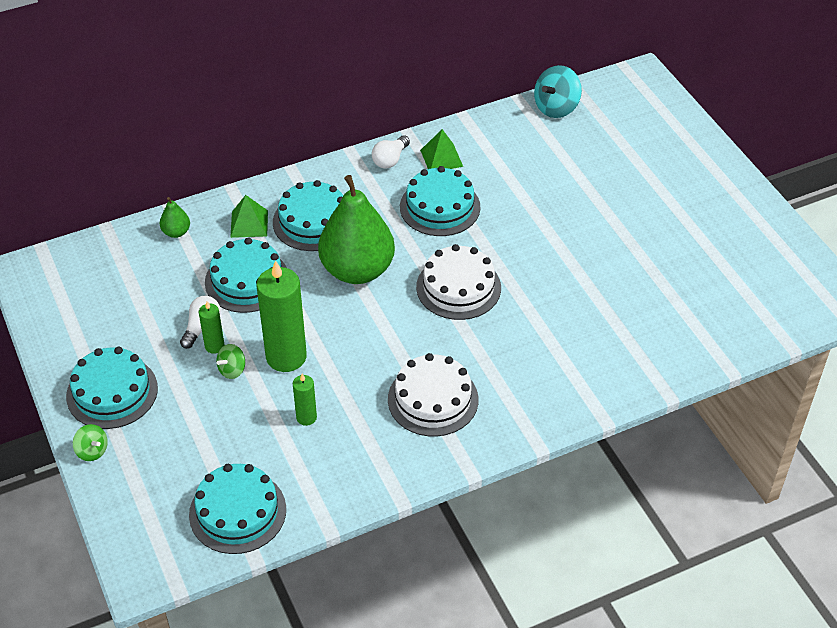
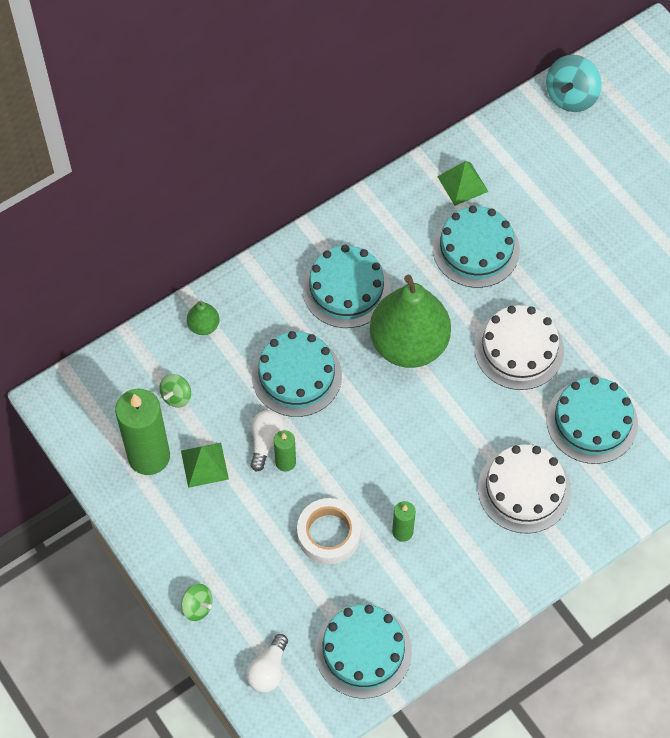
camera: 10 degrees left, 15 degrees up
turquoise cake [66,347,158,429] -> turquoise cake moved to [547,376,638,464]
green spinning top [216,344,245,379] -> green spinning top moved to [160,374,191,408]
green pyramid [230,195,268,238] -> green pyramid moved to [181,443,229,488]
green candle [257,260,307,372] -> green candle moved to [115,389,170,475]
white light bulb [372,135,410,169] -> white light bulb moved to [246,634,288,693]
none -> white tape [297,498,361,564]

